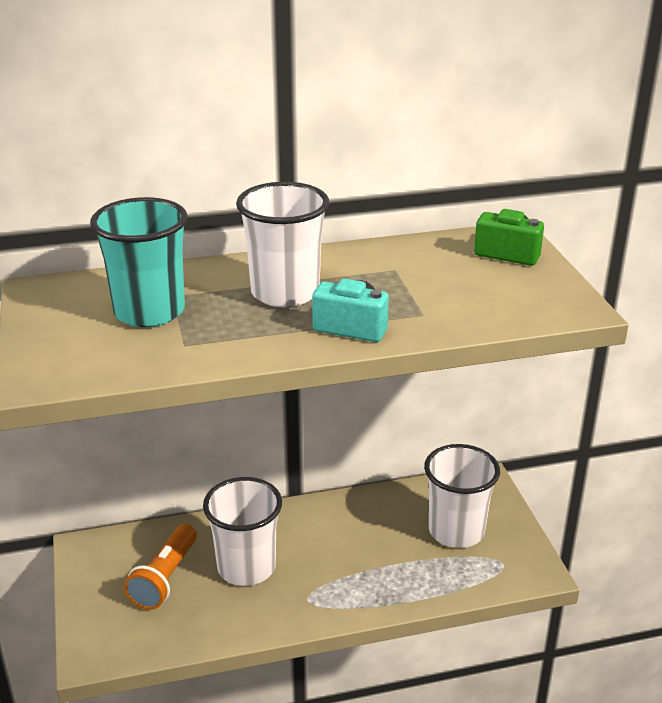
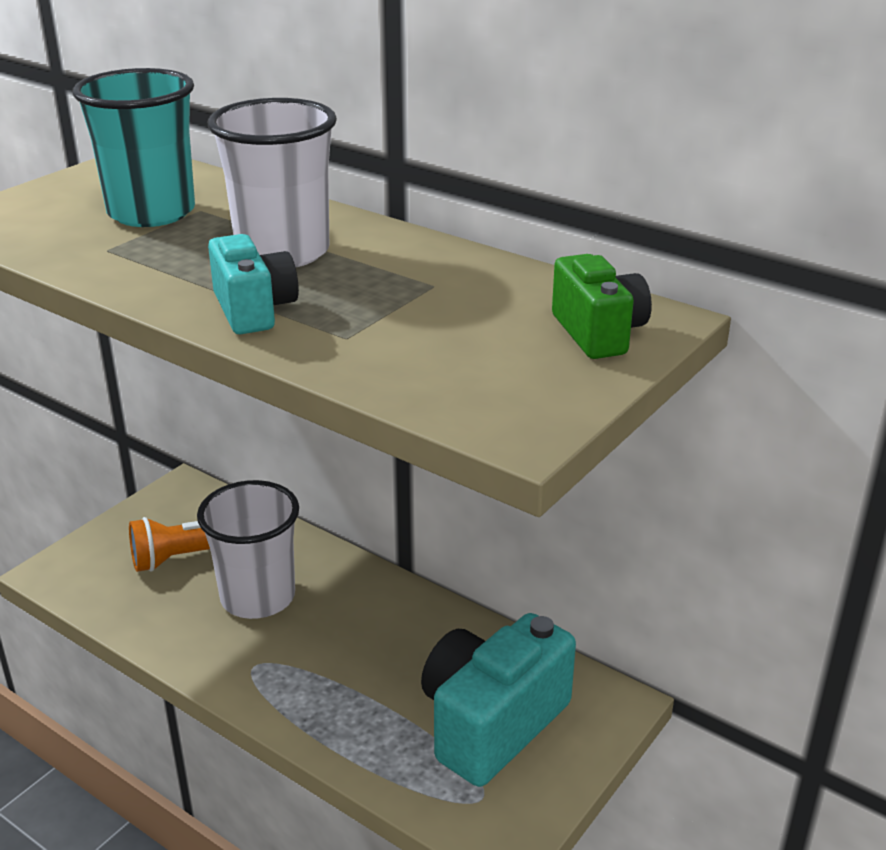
camera: 50 degrees right, 0 degrees up
white cup [424,444,500,548] -> turquoise camera [421,613,576,787]

